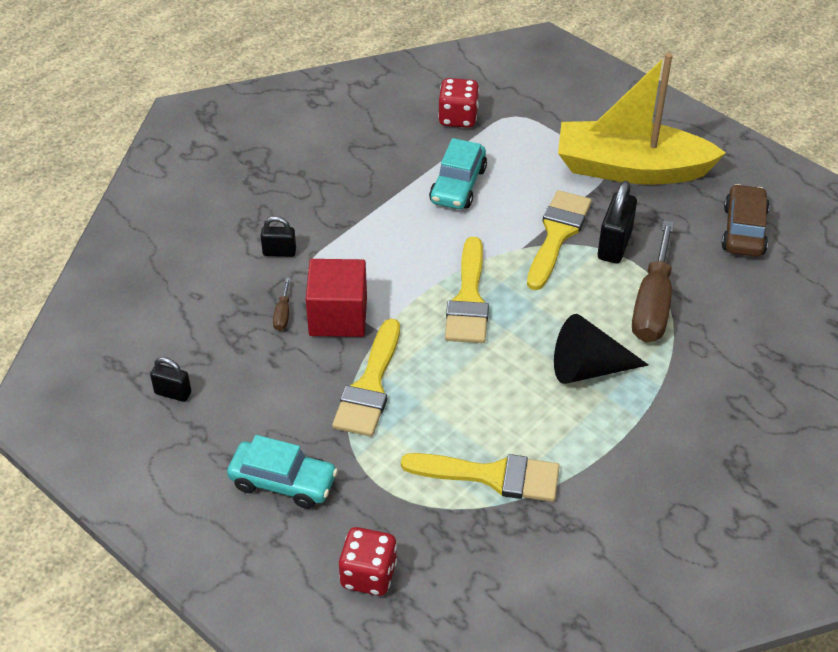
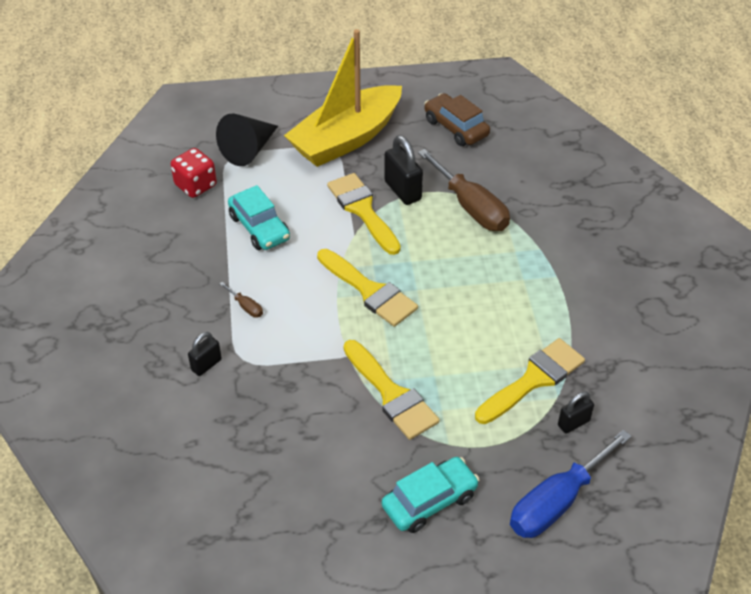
camera: 50 degrees left, 0 degrees up
black padlock [150,357,191,402] -> black padlock moved to [558,391,594,434]
brown screwdriver [273,278,290,331] -> brown screwdriver moved to [220,282,263,318]
red cube [306,259,367,337] -> none
red dice [339,527,397,596] -> blue screwdriver [510,430,632,538]
black cone [554,314,648,384] -> black cone moved to [216,113,278,166]

